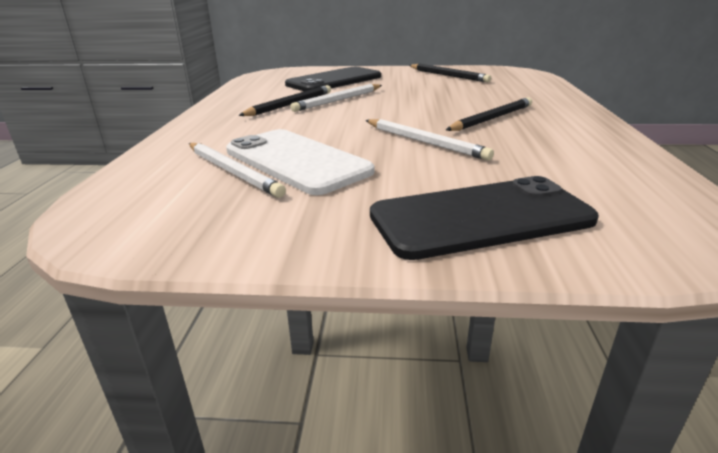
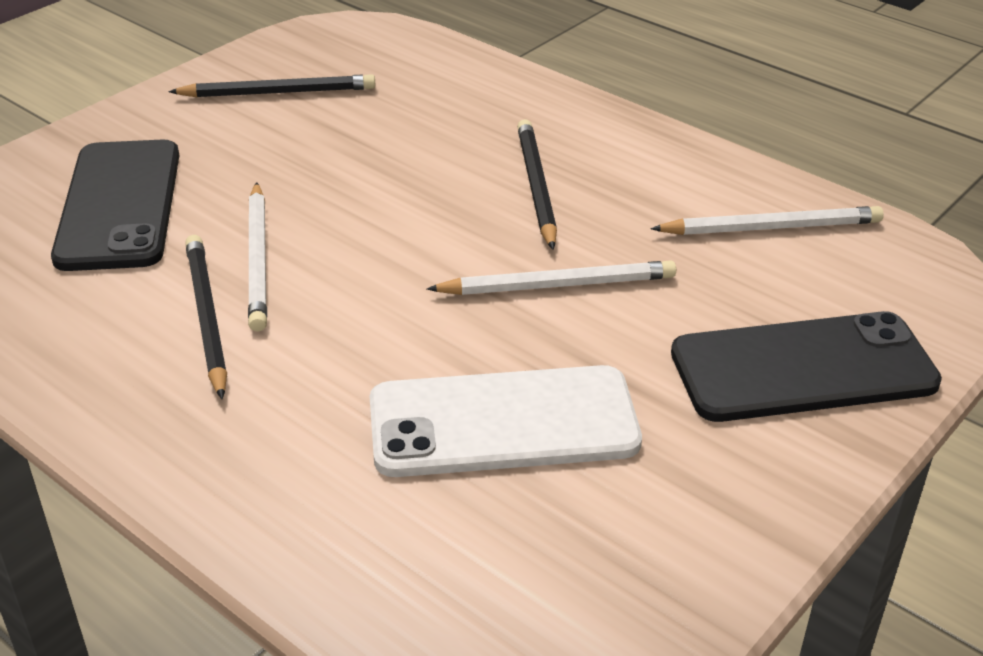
camera: 55 degrees left, 10 degrees up
white pencil [189,143,286,198] -> white pencil moved to [651,206,884,235]
black phone [370,176,599,260] -> black phone turned 60 degrees clockwise [671,311,942,422]

